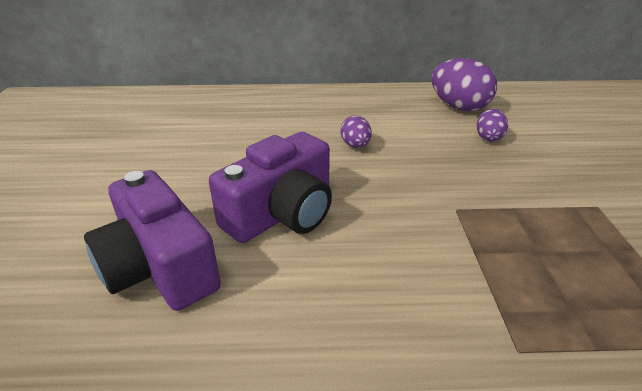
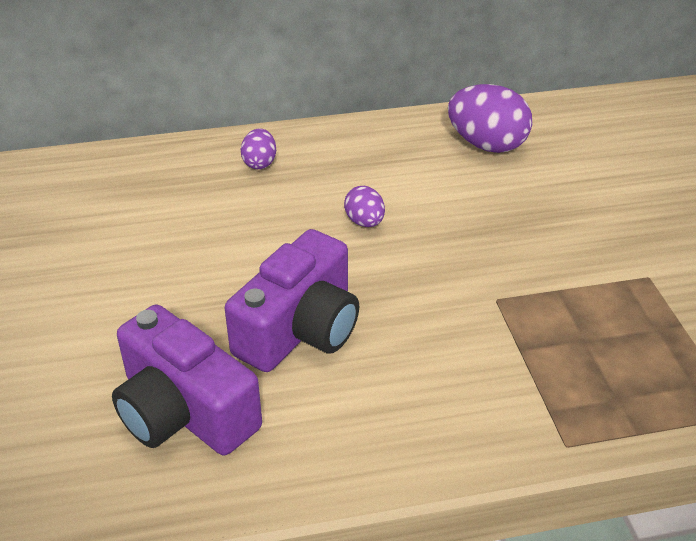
camera: 10 degrees left, 5 degrees up
purple egg [477,109,508,141] -> purple egg moved to [240,128,276,169]

